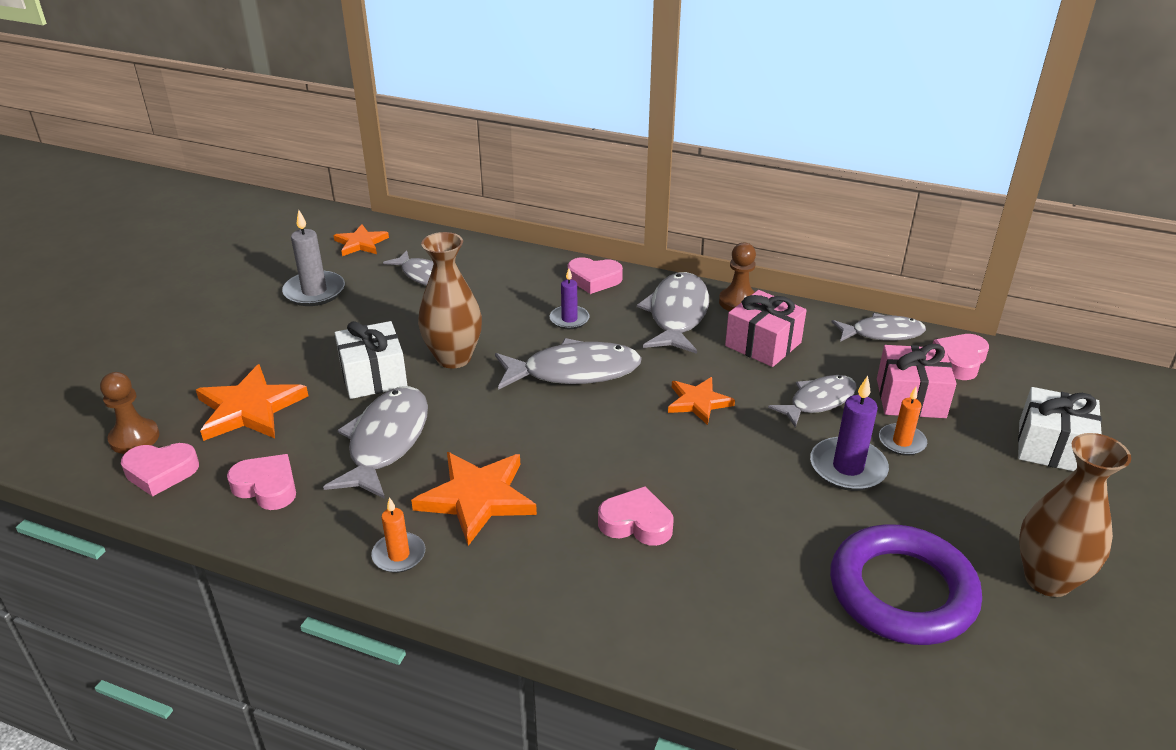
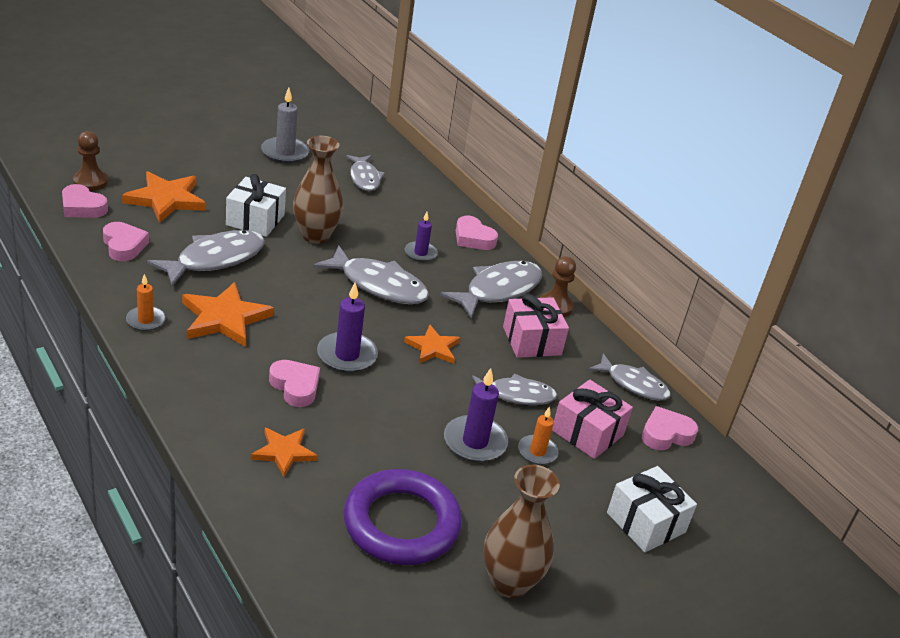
camera: 30 degrees right, 0 degrees up
orange star [334,224,389,256] -> orange star moved to [251,428,318,477]
none -> purple candle [317,283,378,373]

